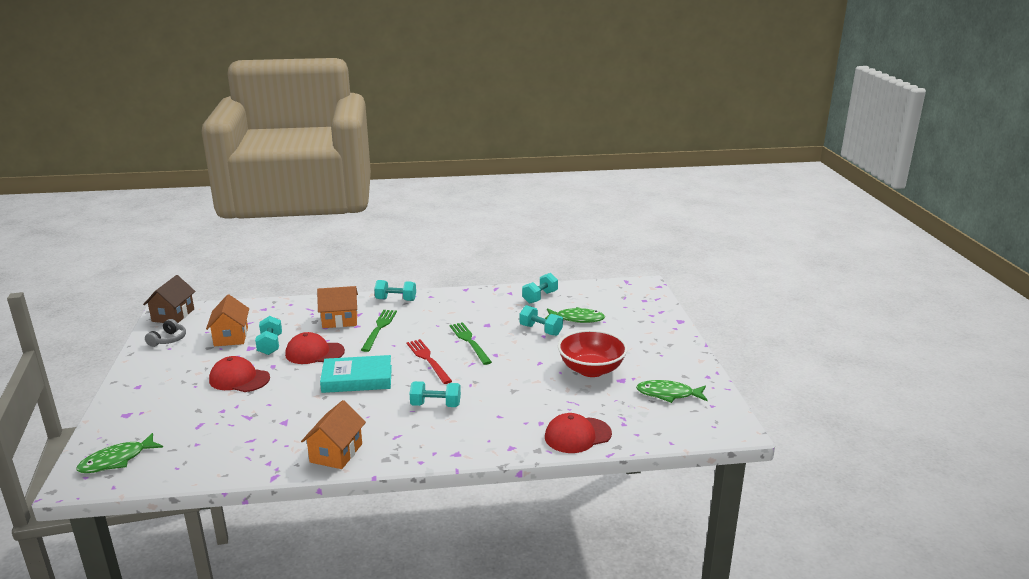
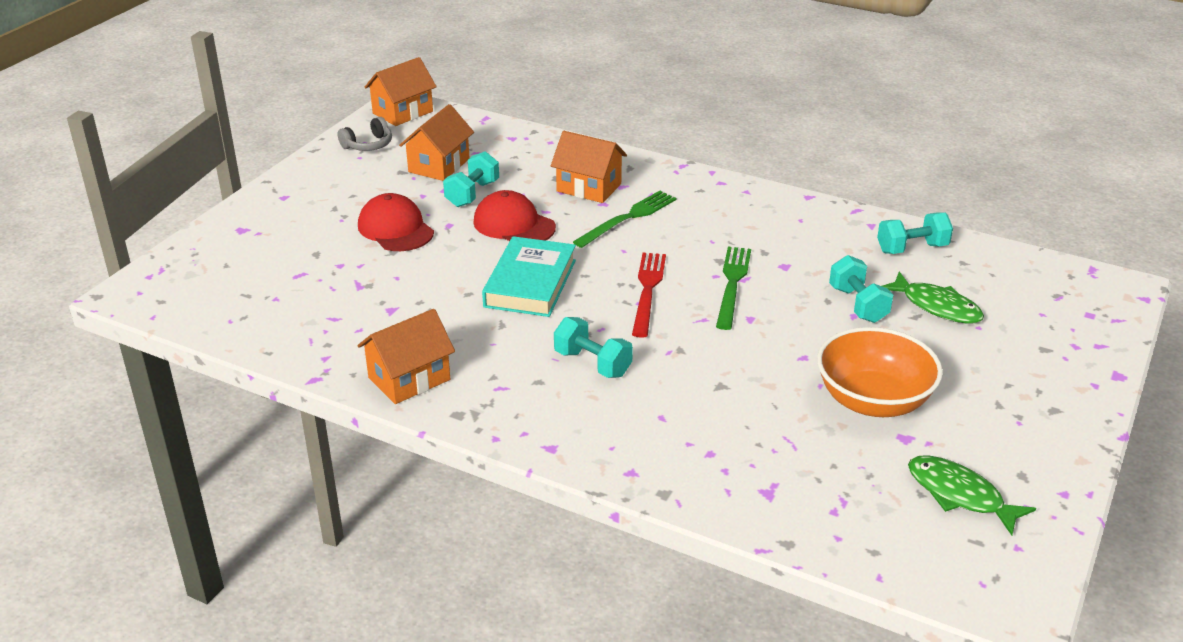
camera: 35 degrees right, 10 degrees up
green fish [76,433,163,473] -> none
brown house [143,275,196,323] -> orange house [365,57,437,126]
turquoise book [320,355,392,393] -> turquoise book turned 75 degrees clockwise [482,236,576,317]
turquoise dumbbell [374,280,416,301] -> none
red cap [545,413,612,453] -> none
red bowl [558,330,628,377] -> orange bowl [817,327,943,417]

